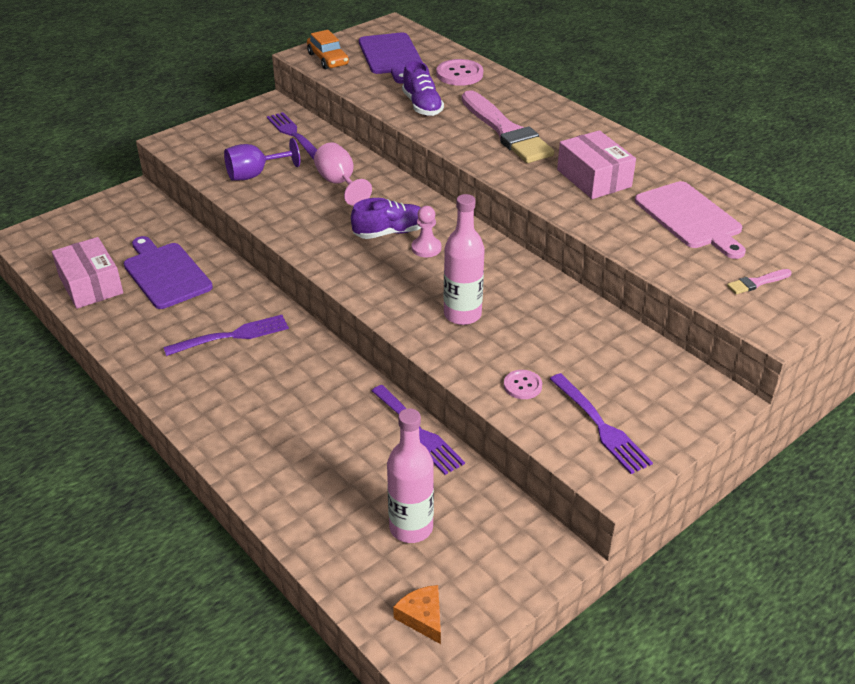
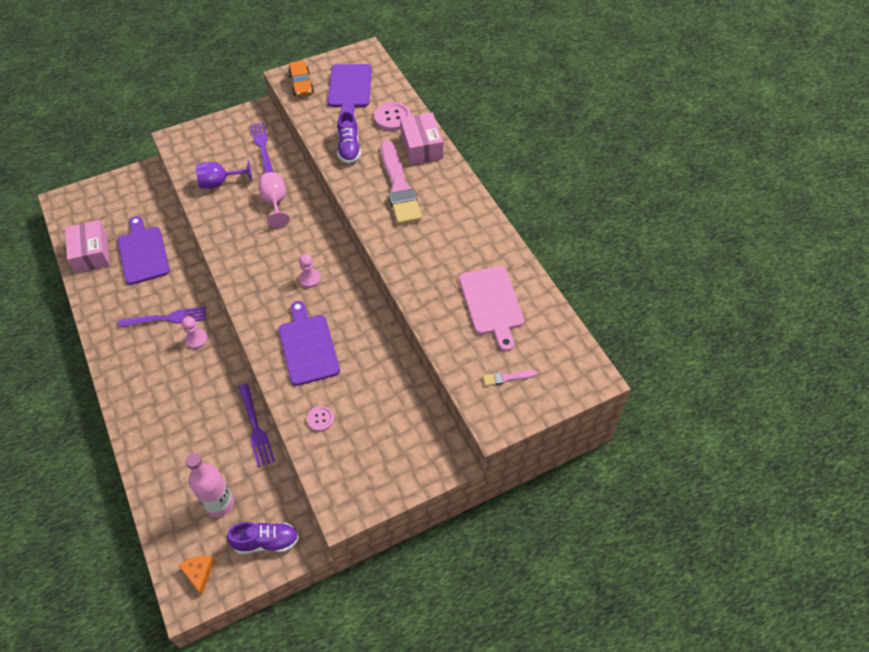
camera: 15 degrees right, 15 degrees up
purple shoe [351,198,421,239] -> purple shoe moved to [227,522,299,554]
pink bottle [444,194,485,325] -> purple cutting board [278,301,340,386]
purple fork [550,373,653,474] -> none
pink box [557,130,636,199] -> pink box moved to [400,113,443,165]
none -> pink pawn [182,317,208,349]

